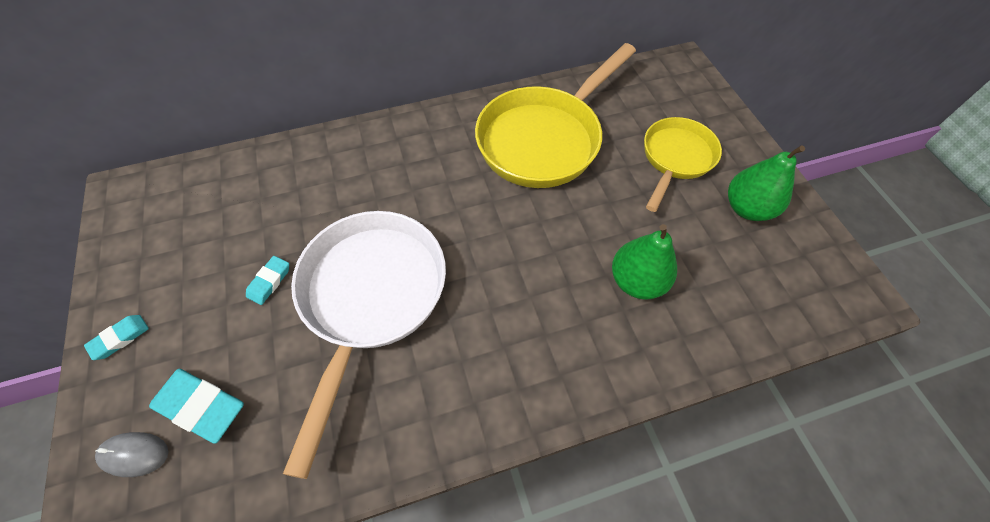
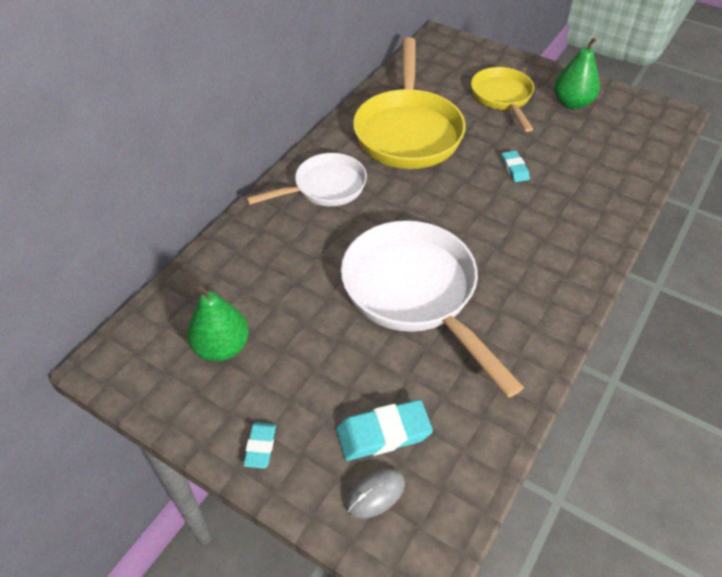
camera: 40 degrees left, 10 degrees down
turquoise eraser [246,256,289,305] -> turquoise eraser moved to [502,151,530,182]
green pear [612,224,677,300] -> green pear moved to [187,286,249,362]
none -> white pan [246,153,367,206]

